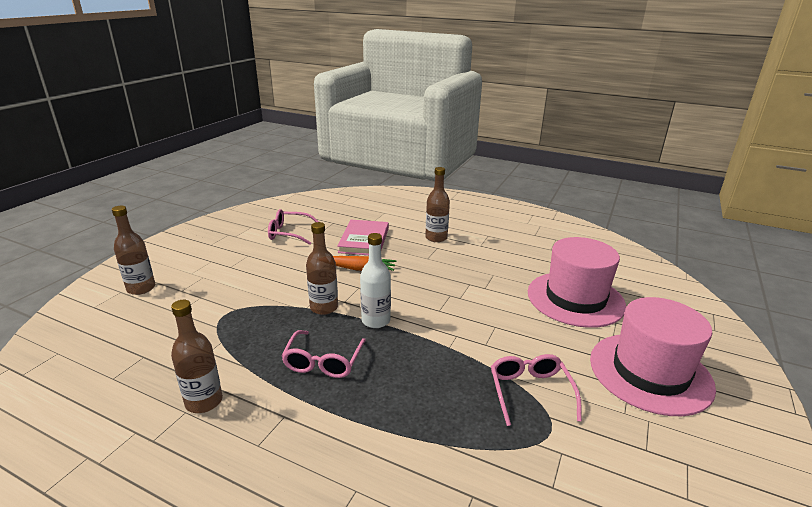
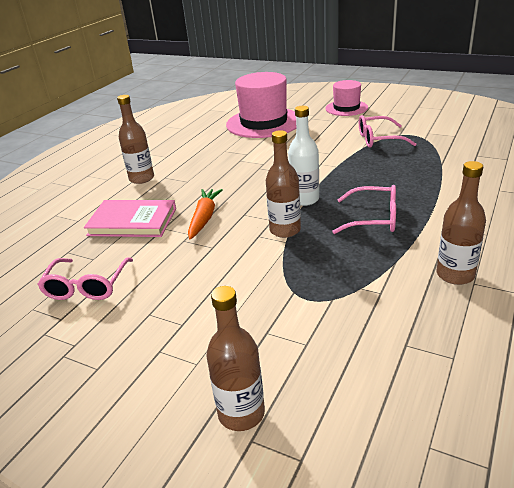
camera: 85 degrees left, 5 degrees up
pink hat [590,297,716,416] -> pink hat [325,80,368,116], size x0.57

